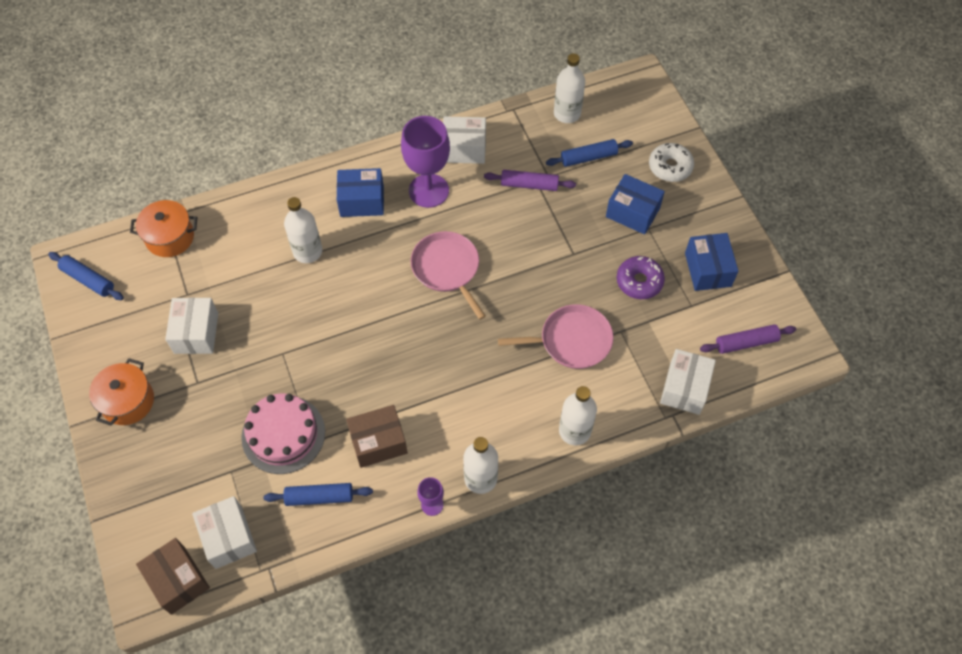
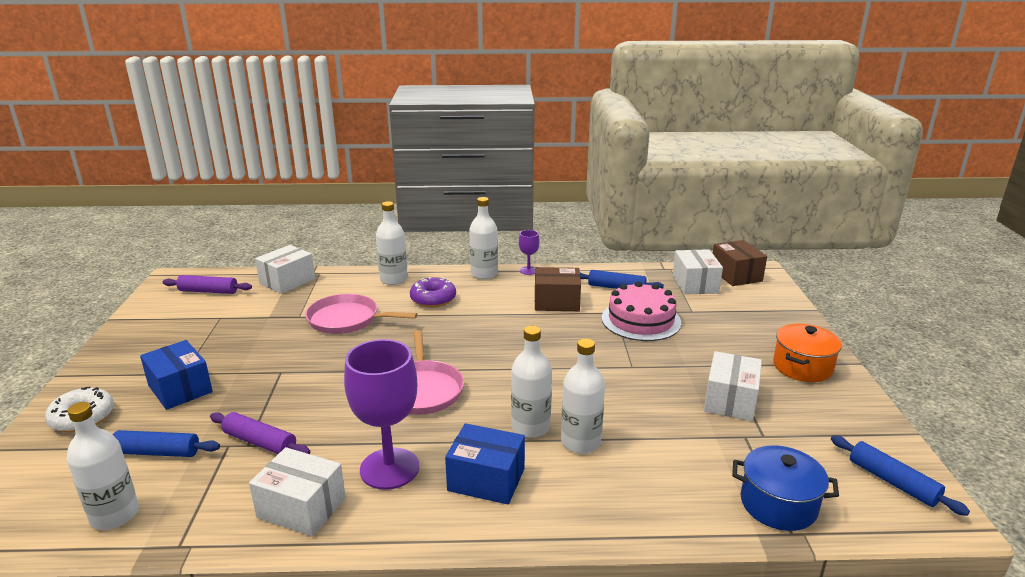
camera: 160 degrees left, 35 degrees down
orange pot [130,200,197,257] -> blue pot [732,445,839,531]
purple donut [617,256,665,299] -> purple donut moved to [410,277,456,307]
blue box [685,233,738,291] -> none
none -> white bottle [511,326,552,438]

